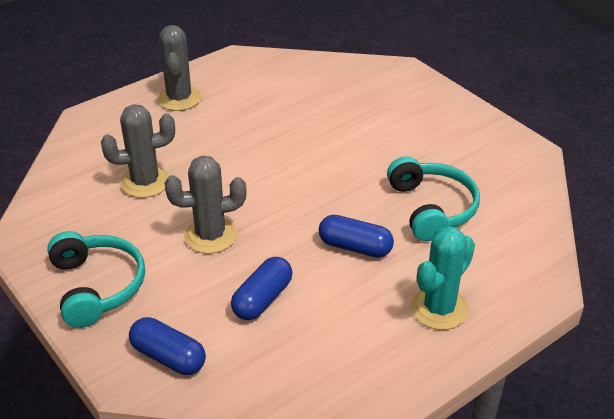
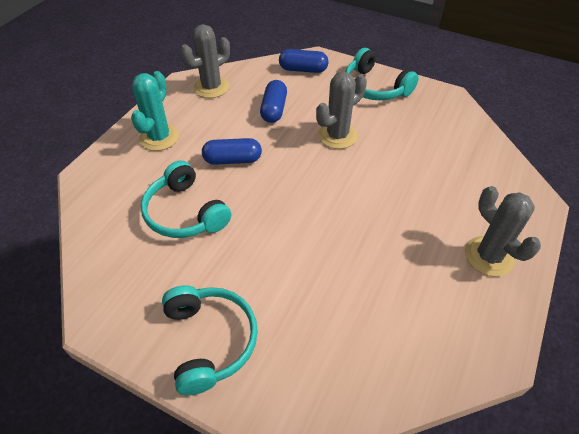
camera: 155 degrees right, 10 degrees up
grey cactus [101,104,175,198] -> grey cactus moved to [180,24,230,98]
none -> turquoise headphones [162,285,258,395]

